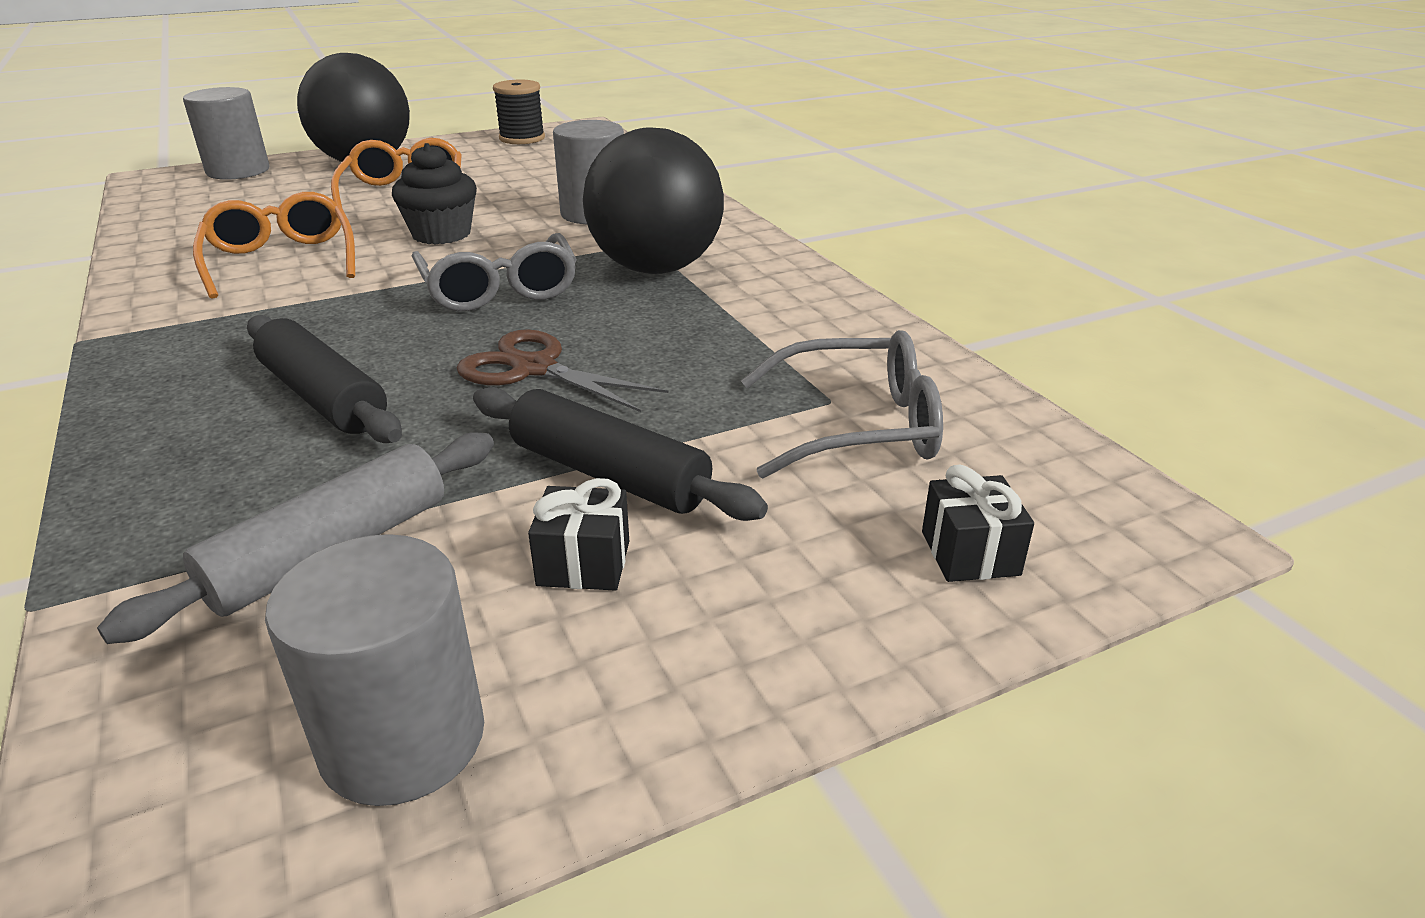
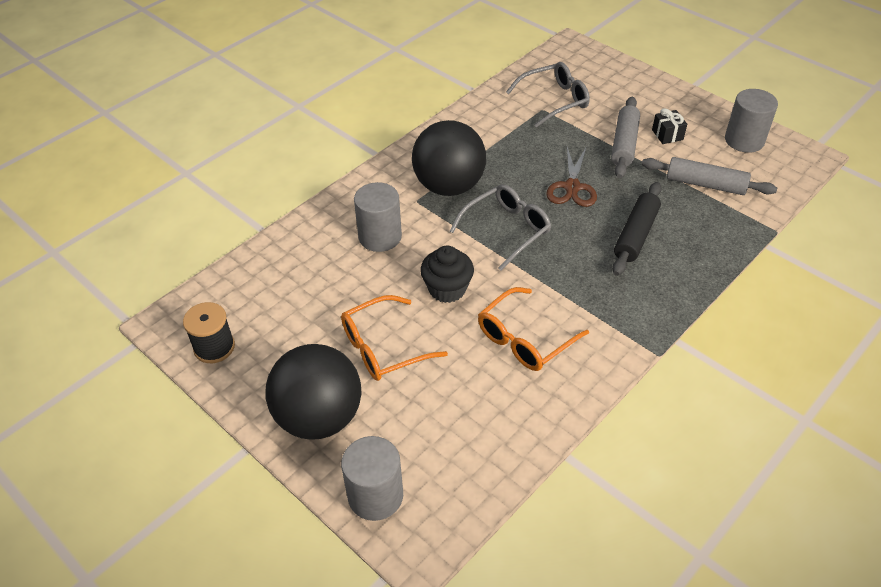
camera: 110 degrees left, 15 degrees up
black rolling pin [473,387,768,521] -> grey rolling pin [611,97,640,178]
grey glasses [741,330,943,478] -> grey glasses turned 90 degrees clockwise [506,62,590,128]
black gift [922,465,1034,582] -> none

